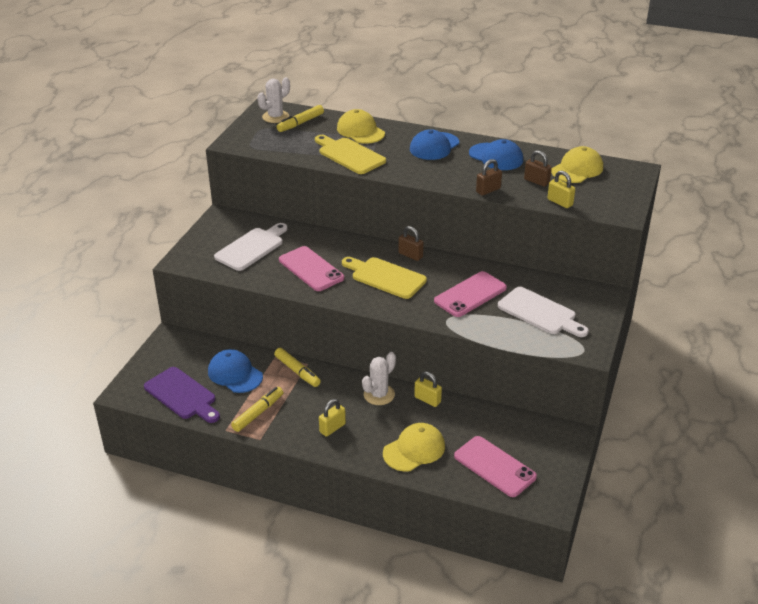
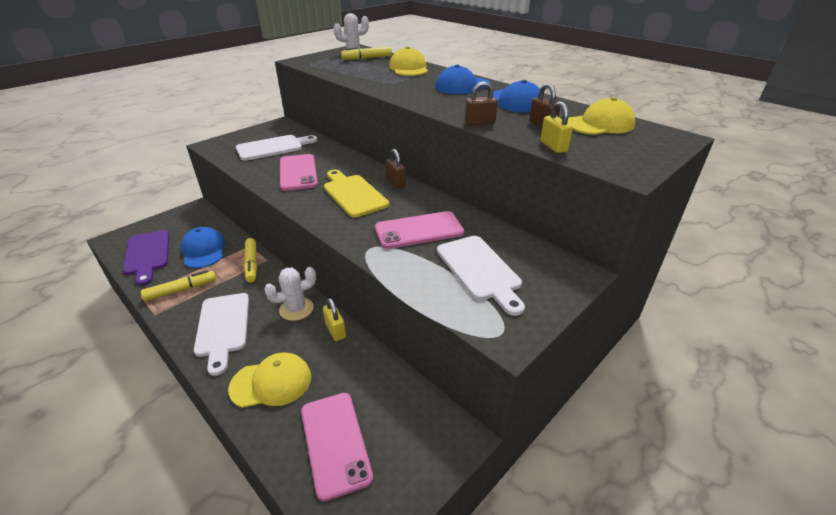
camera: 25 degrees right, 0 degrees up
yellow cutting board [315,135,386,174] -> none
yellow padlock [319,399,346,437] -> white cutting board [194,293,249,376]

